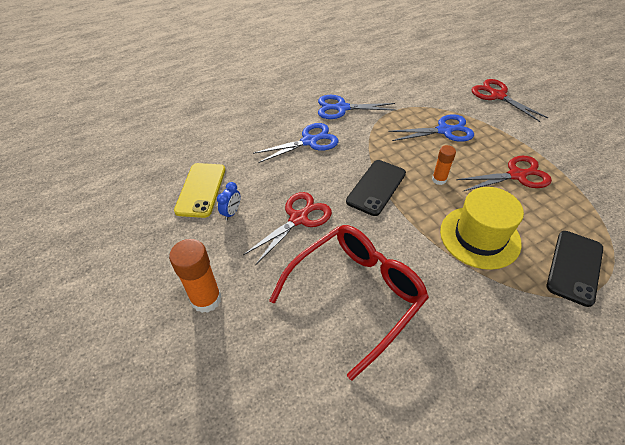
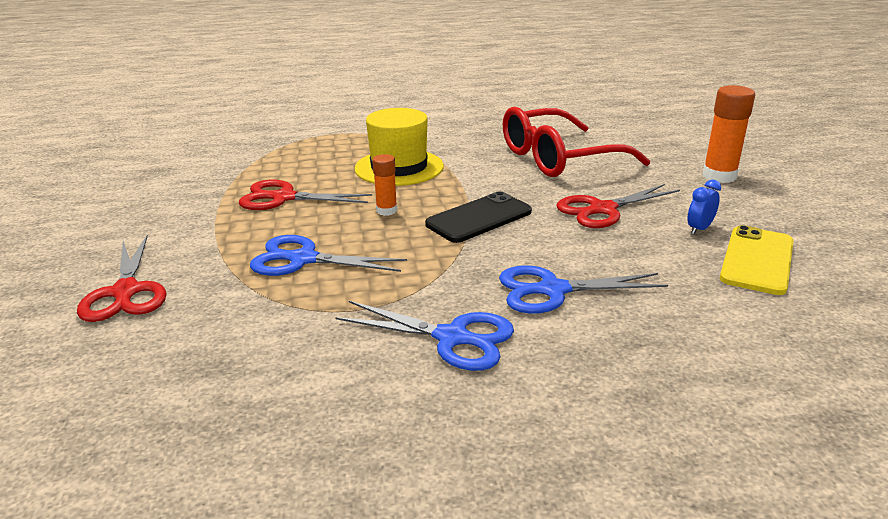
camera: 160 degrees left, 20 degrees down
black phone [547,231,603,307] -> none

